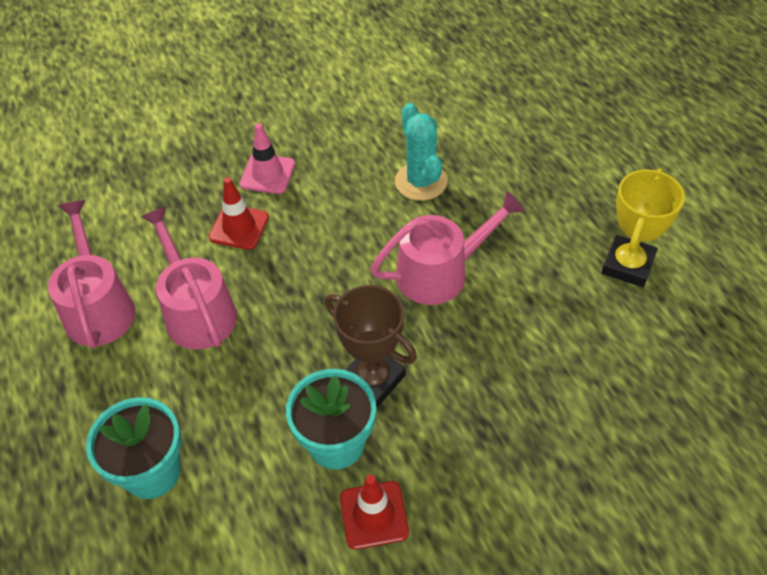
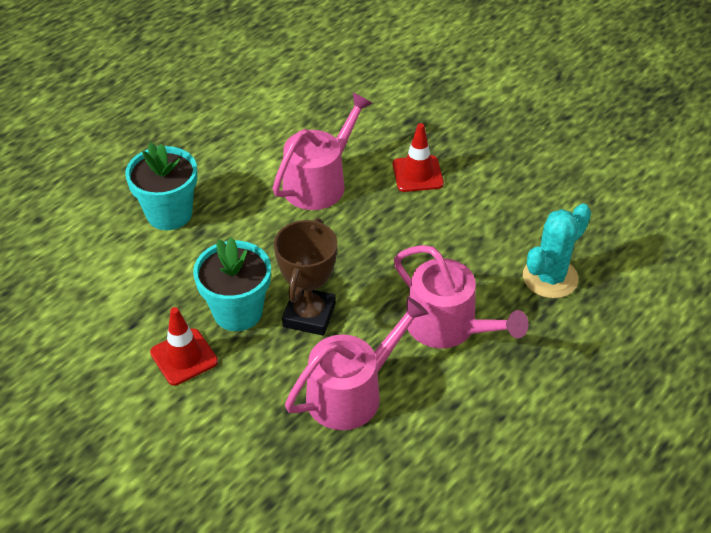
camera: 65 degrees right, 5 degrees down
pink watering can [48,200,135,348] -> pink watering can moved to [285,297,429,430]
pink traffic cone [240,123,295,194] -> none
yellow trophy [601,169,685,287] -> none

